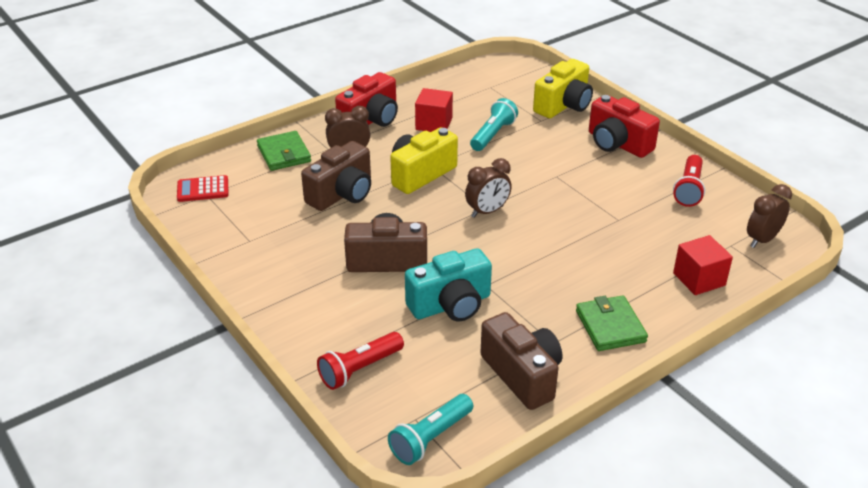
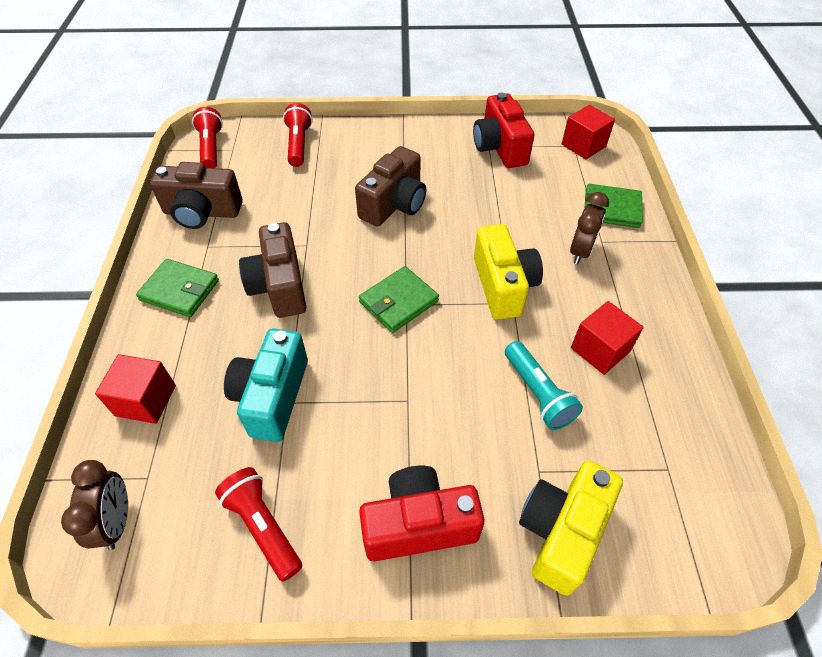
camera: 125 degrees right, 15 degrees up
red calculator [177,175,228,202] -> red cube [562,105,615,159]
brown camera [301,141,371,211] -> brown camera moved to [239,222,306,318]
red camera [335,72,398,127] -> red camera moved to [473,92,534,168]
turquoise flashlight [388,394,473,465] -> red flashlight [192,107,223,168]
turquoise camera [405,248,492,321] -> turquoise camera moved to [224,328,308,442]
brown clock [465,158,512,218] -> green wallet [359,266,439,333]
yellow camera [533,59,593,118] -> yellow camera turned 45 degrees clockwise [519,461,623,596]

